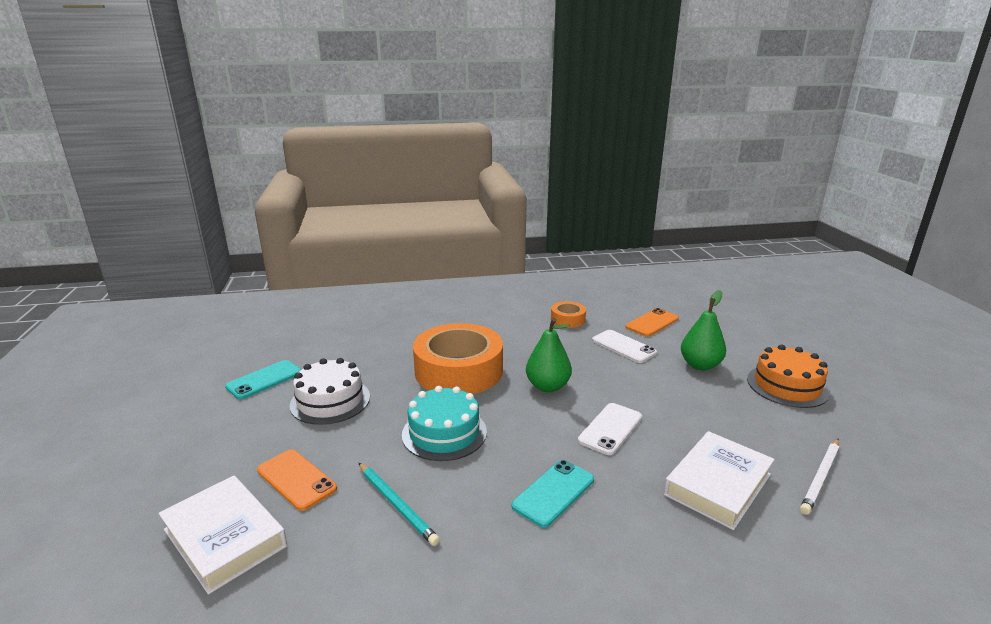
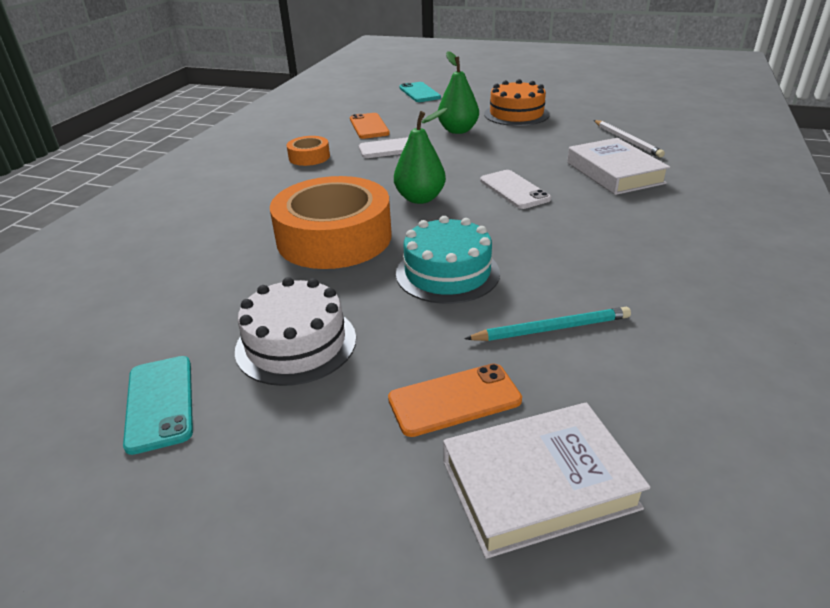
camera: 60 degrees left, 10 degrees up
turquoise phone [511,460,594,528] -> turquoise phone moved to [399,82,441,102]

